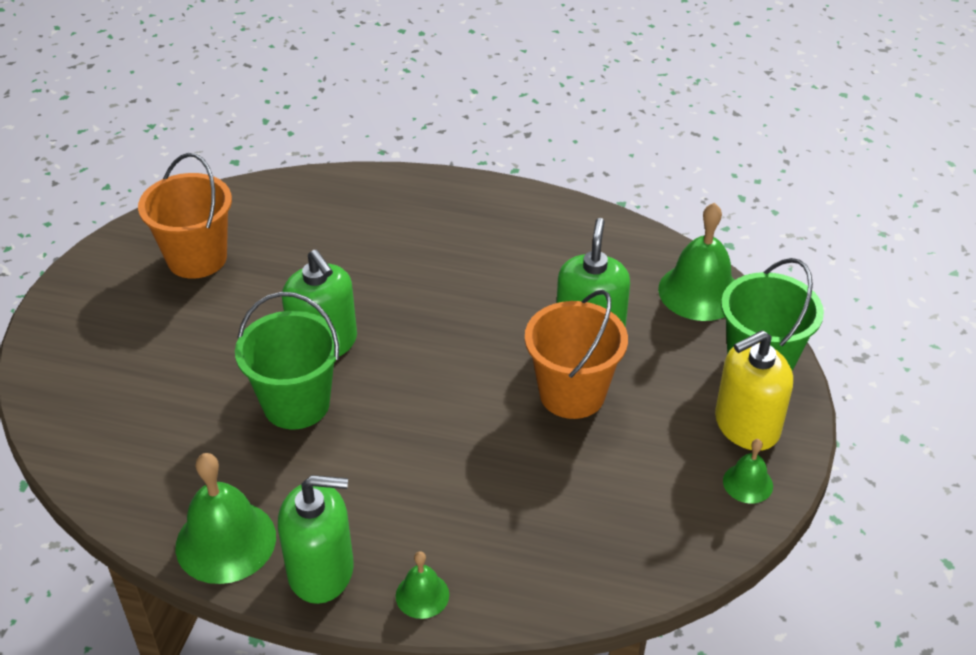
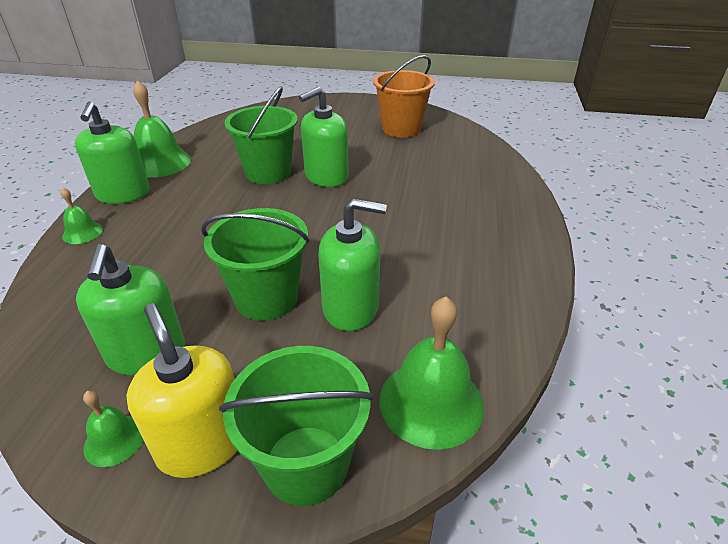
camera: 85 degrees right, 5 degrees down
orange bucket [525,290,628,419] -> green bucket [201,208,310,321]
none -> green soap dispenser [76,244,185,376]

